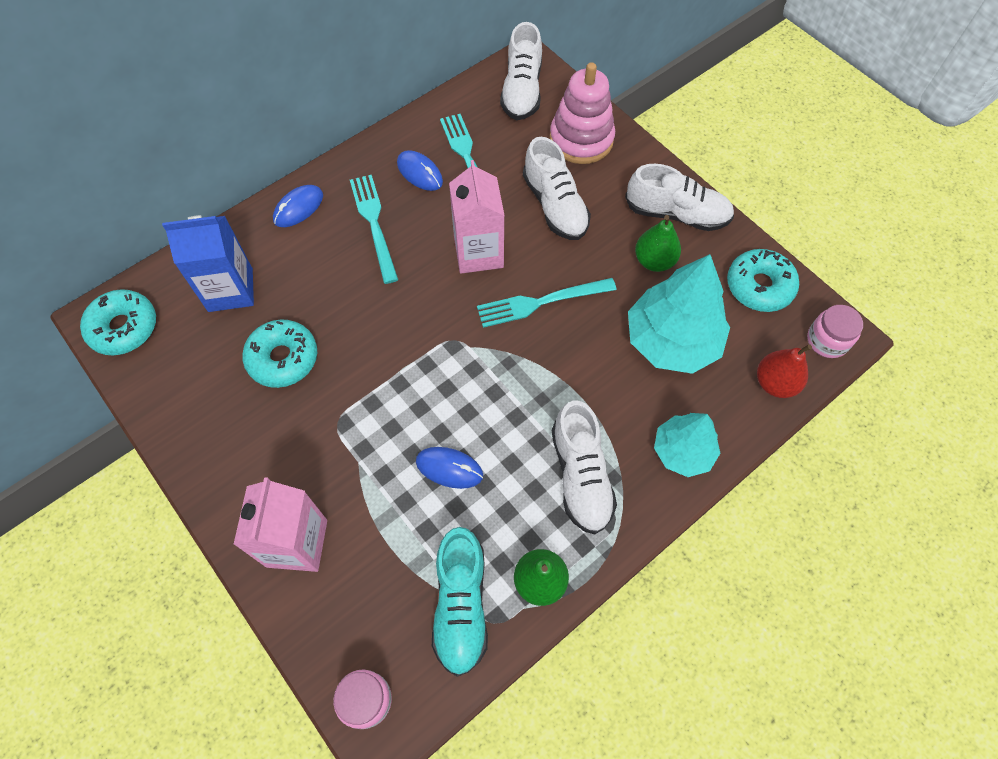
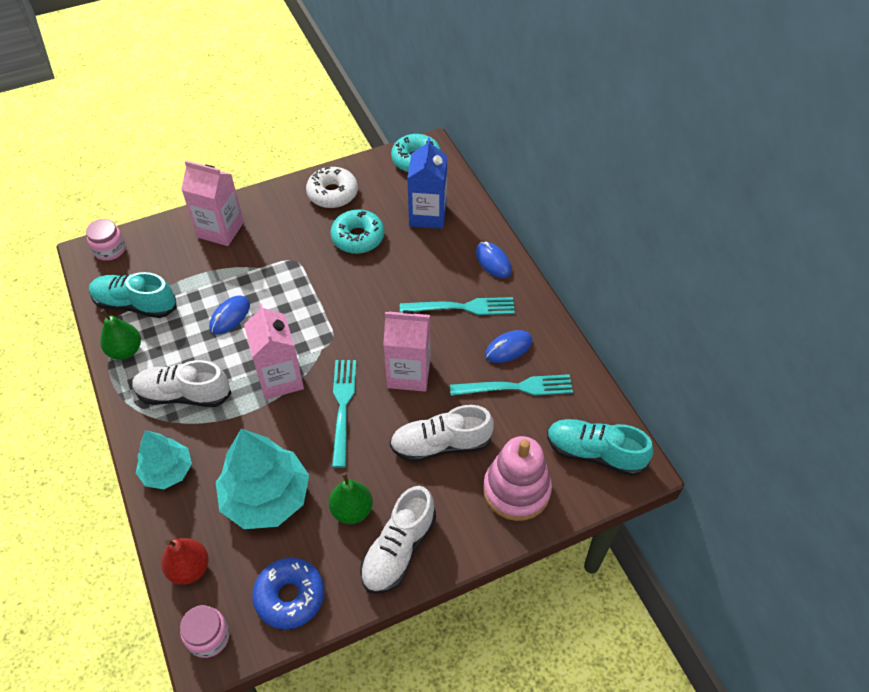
camera: 105 degrees right, 10 degrees down
white shoe [500,22,542,120] -> turquoise shoe [547,419,653,476]
turquoise donut [727,249,799,312] -> blue donut [252,558,324,629]
none -> pink carton [244,304,304,399]
none -> white donut [306,166,358,208]

